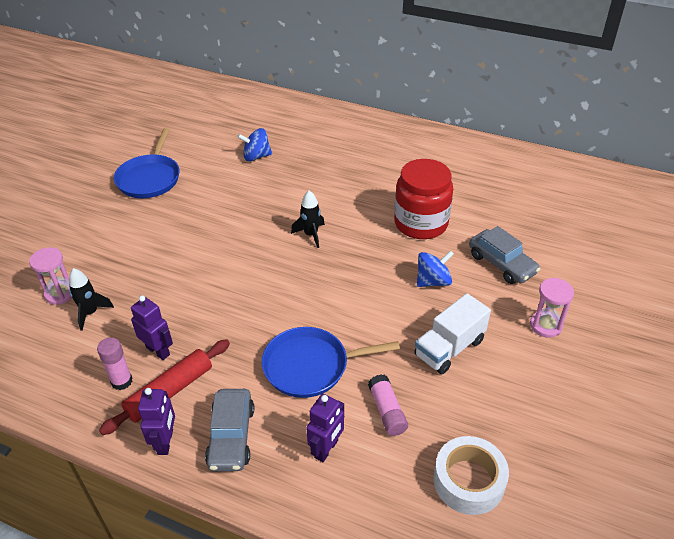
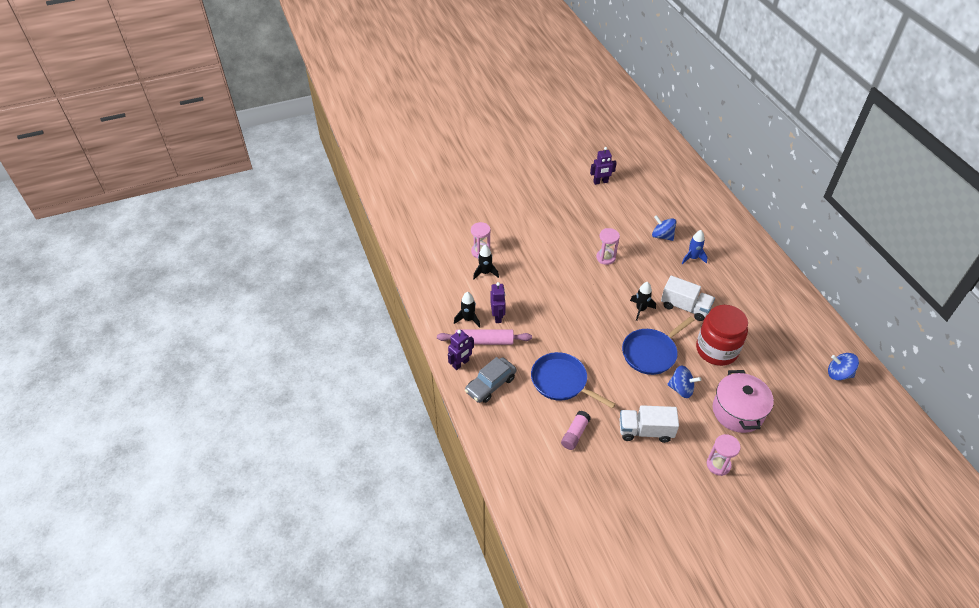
camera: 45 degrees right, 5 degrees up
pink glue stick [97,337,132,390] -> black rocket [454,292,480,328]
red rolling pin [99,339,230,435] -> pink rolling pin [437,329,532,345]
blue pan [114,128,179,198] -> blue pan moved to [622,316,695,375]
purple robot [306,394,344,462] -> purple robot moved to [590,147,617,185]
white tape [433,436,509,515] -> none
grey car [469,226,540,284] -> pink pot [713,370,774,433]
none -> pink hourglass [596,228,620,265]
none -> white truck [661,276,715,321]
none -> blue rocket [682,230,708,264]
none -> blue spinning top [828,353,859,380]

